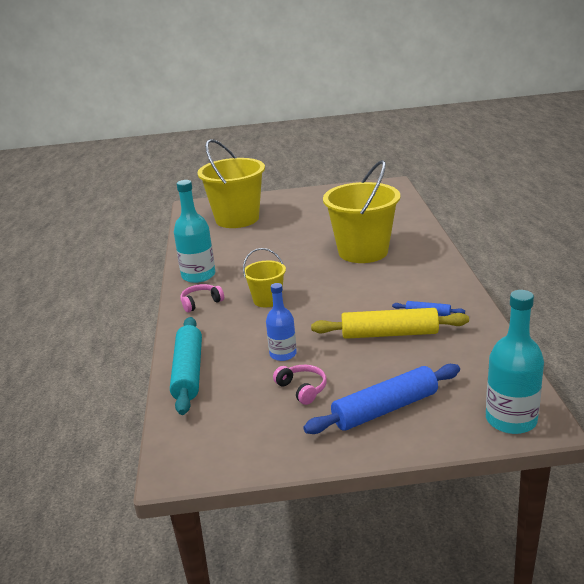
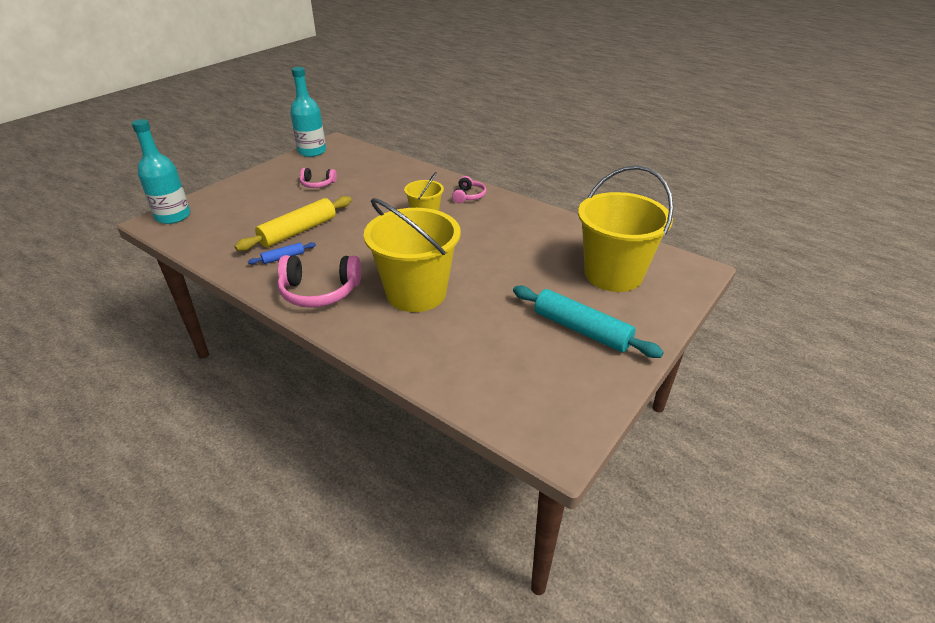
camera: 130 degrees right, 10 degrees up
turquoise rolling pin [170,317,202,415] -> turquoise rolling pin moved to [513,286,664,358]
turquoise bottle [174,180,215,283] -> turquoise bottle moved to [290,67,326,157]
blue bottle [266,283,297,361] -> none
blue rolling pin [303,364,460,434] -> none
none -> pink headphones [278,255,361,308]

